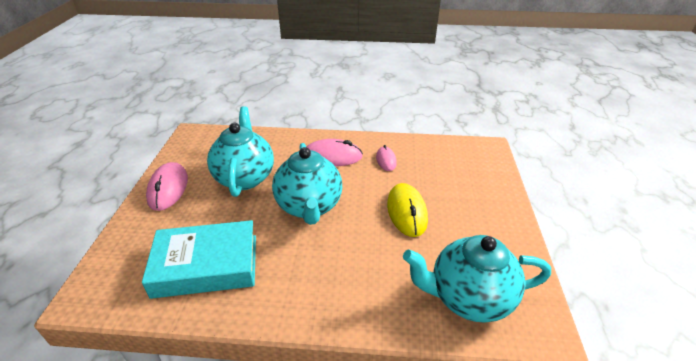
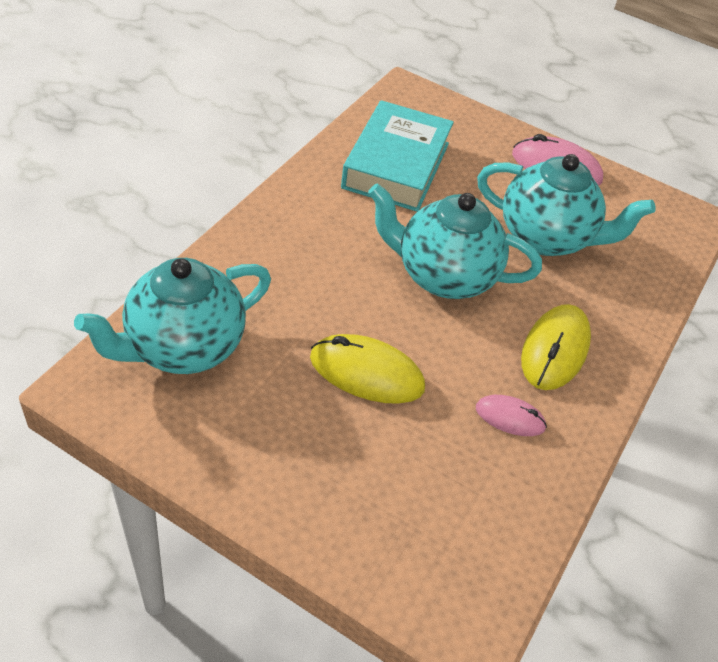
camera: 110 degrees right, 10 degrees up
pink mouse [306,139,363,167] -> yellow mouse [521,304,591,390]
turquoise teapot [403,235,551,323] -> turquoise teapot turned 150 degrees counterclockwise [74,258,271,374]

